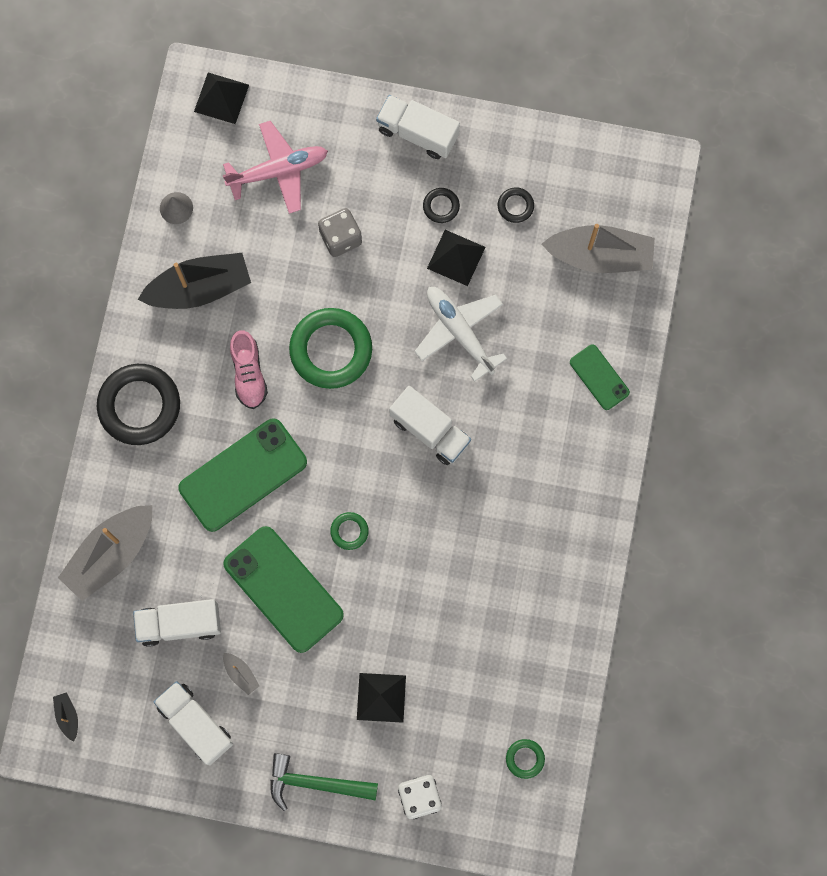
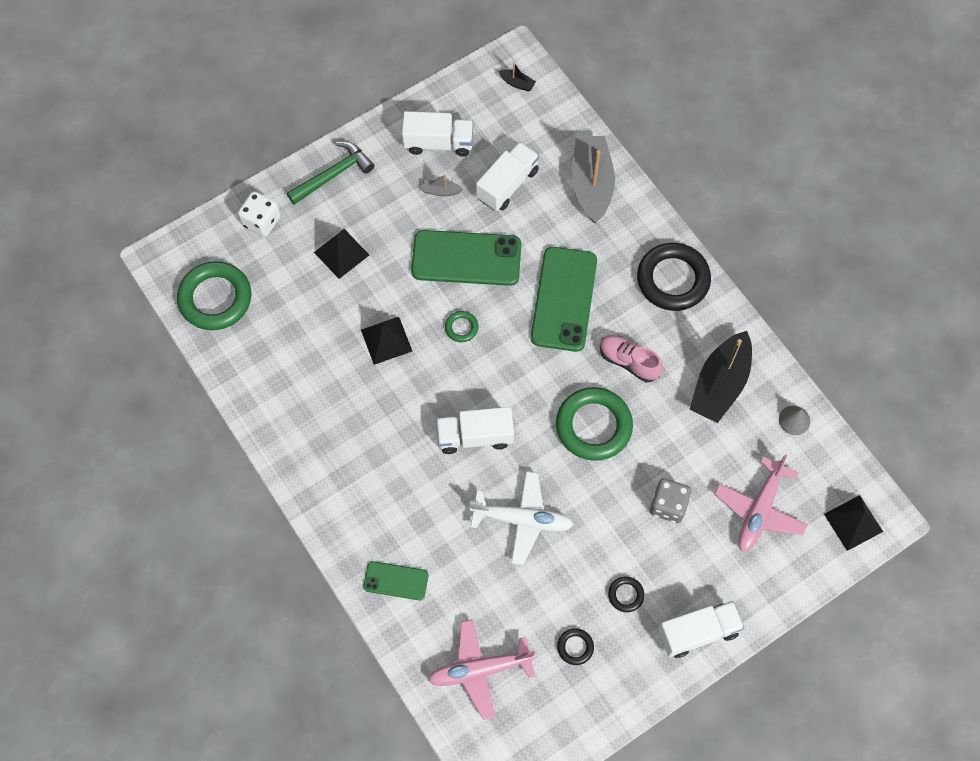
camera: 135 degrees right, 10 degrees down
black pyramid [427,230,486,286] -> black pyramid moved to [361,317,412,365]
green ring [506,739,545,779] -> green ring [177,261,251,330], size x2.22
grey boat [542,224,655,273] -> pink plane [428,619,535,720]

